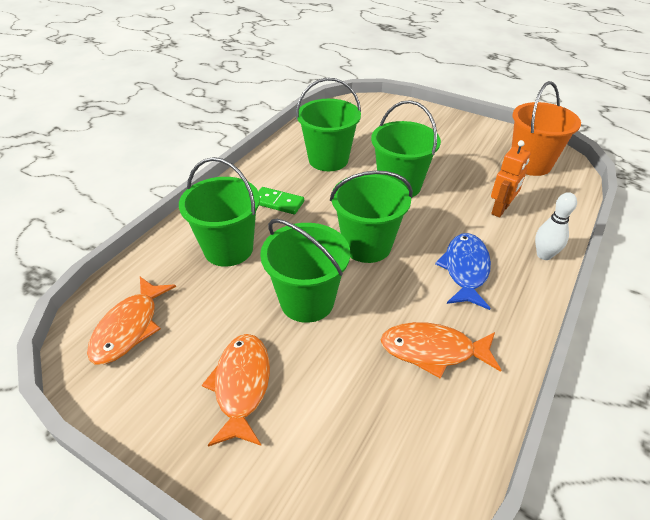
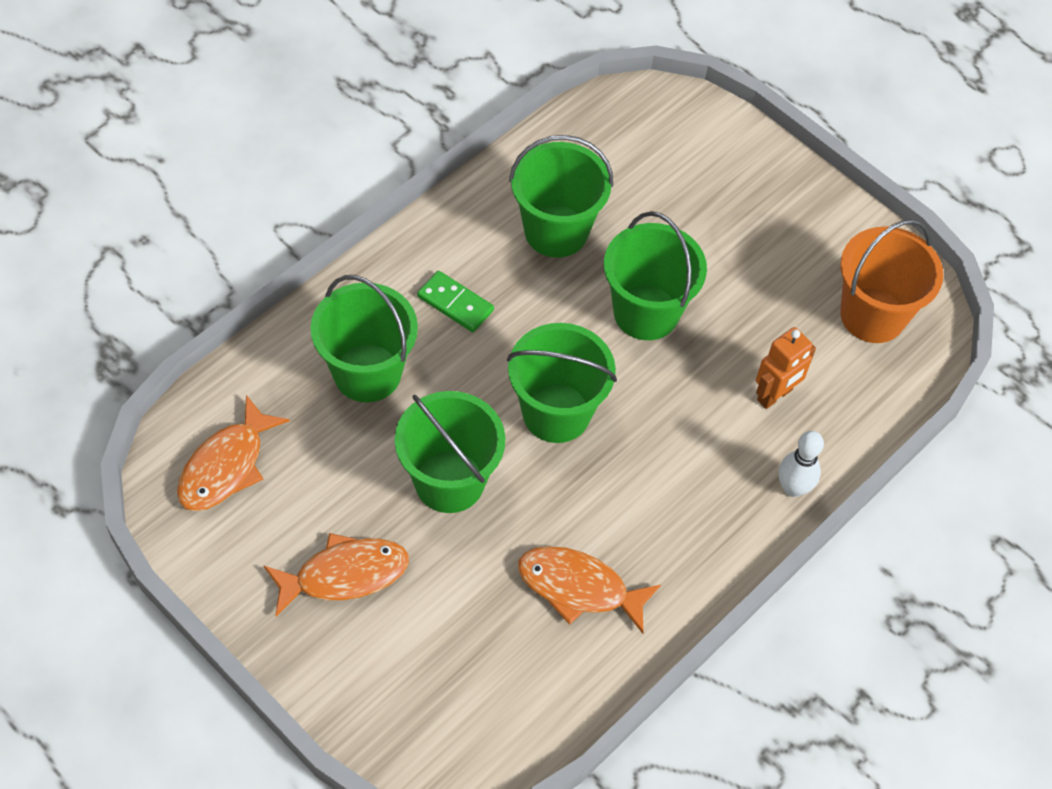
camera: 10 degrees right, 15 degrees up
orange fish [202,334,270,447] -> orange fish turned 60 degrees clockwise [264,533,409,616]
blue fish [435,233,491,310] -> none

